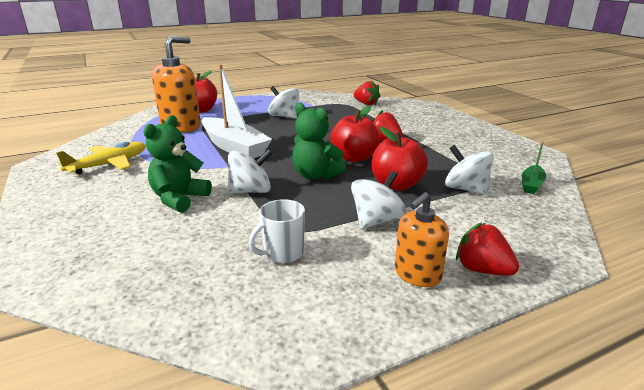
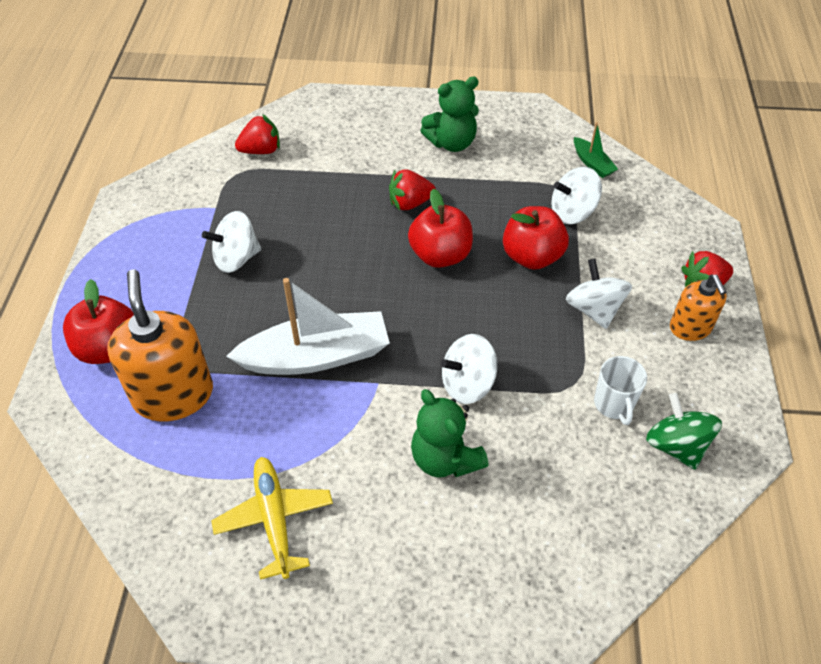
camera: 60 degrees left, 25 degrees up
white spinning top [228,149,272,194] -> white spinning top turned 120 degrees counterclockwise [441,334,497,404]
green teddy bear [292,103,346,179] -> green teddy bear moved to [420,76,479,152]
none -> green spinning top [646,393,722,470]

